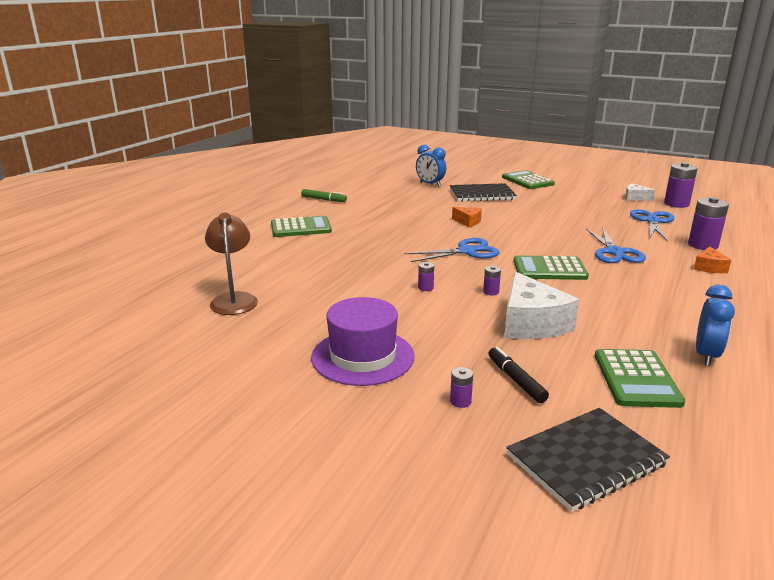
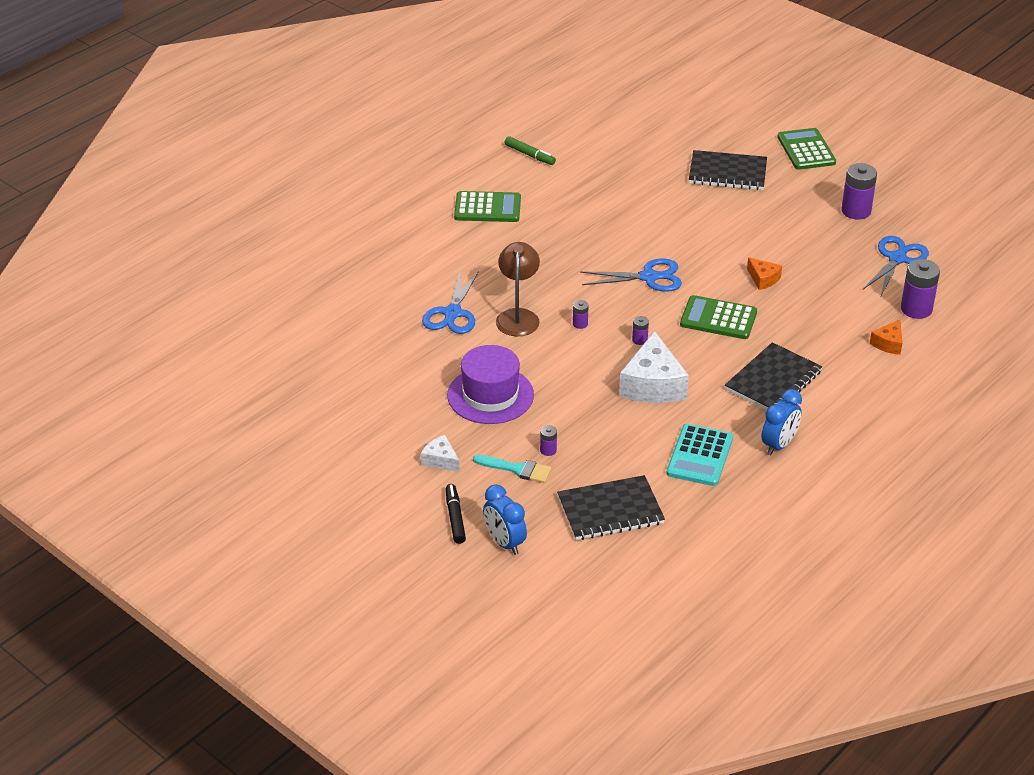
camera: 15 degrees right, 15 degrees up
brown lamp [205,212,258,315] -> brown lamp moved to [496,242,540,336]
blue clock [416,145,446,186] -> blue clock moved to [483,484,527,555]
orange cheese [452,207,482,227] -> orange cheese moved to [747,257,782,290]
black marker [488,347,549,403] -> black marker moved to [446,484,466,544]
blue scissors [586,227,646,263] -> blue scissors moved to [422,270,479,334]
green calculator [595,349,685,408] -> turquoise calculator [666,424,733,486]
white cheese [625,183,655,201] -> white cheese moved to [421,435,460,472]
purple battery [664,162,698,208] -> purple battery moved to [841,163,877,219]
none -> turquoise brush [473,455,552,483]
none -> black notebook [725,342,822,410]

